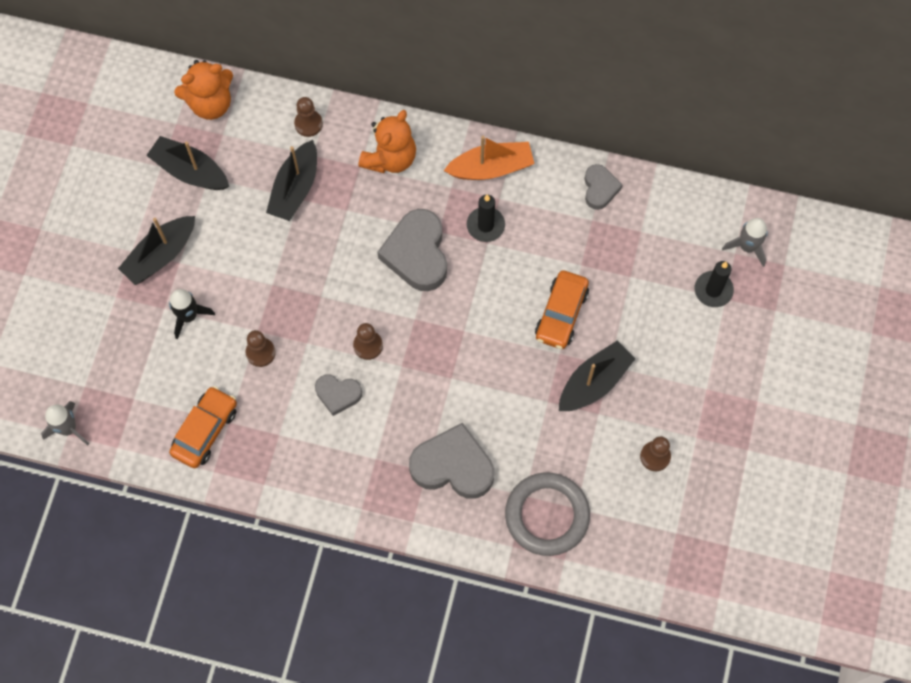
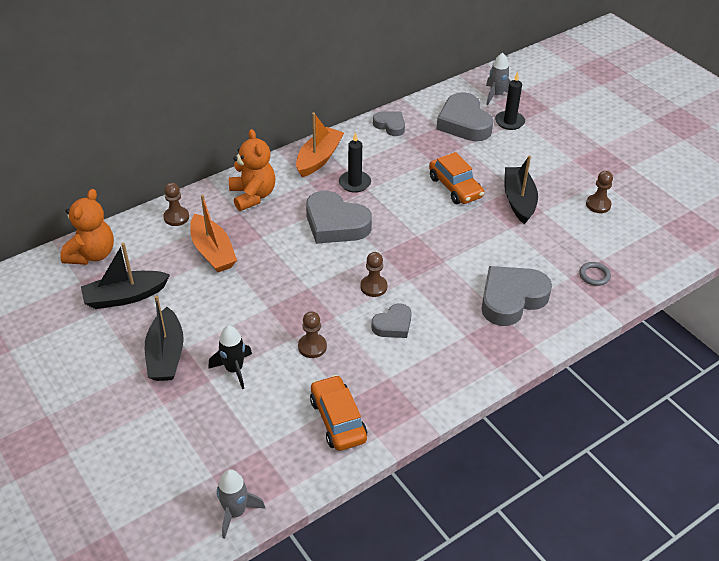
camera: 50 degrees left, 25 degrees down
black boat [266,140,317,221] -> orange boat [190,195,237,272]
grey ring [505,472,590,556] -> grey ring [579,262,611,286], size x0.42
none -> grey heart [436,92,494,141]

